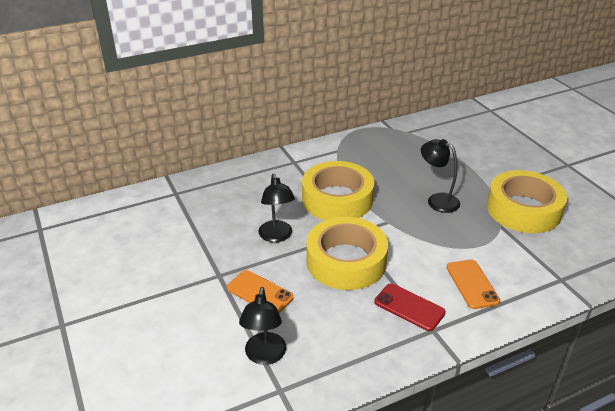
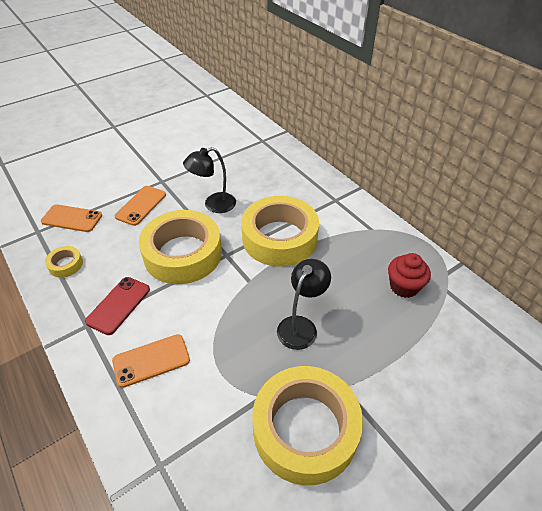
camera: 80 degrees right, 10 degrees up
black lamp [239,287,286,365] -> orange phone [41,204,102,232]
none -> yellow tape [45,246,83,278]
none -> red cupcake [388,253,431,298]

